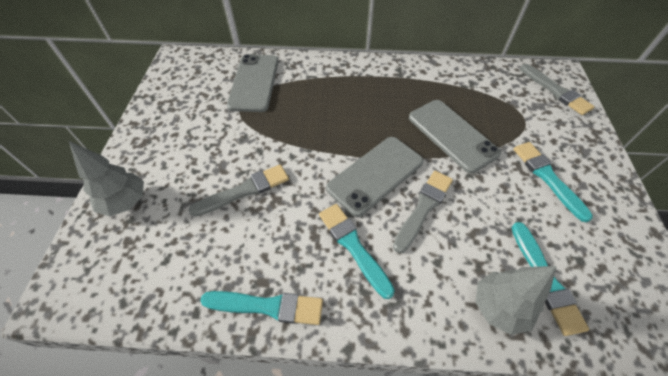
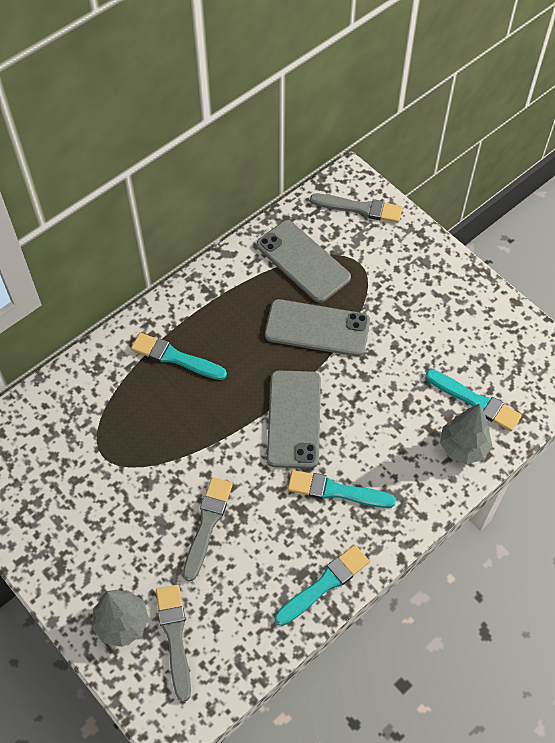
camera: 45 degrees left, 5 degrees up
grey phone [227,54,278,112] -> grey phone moved to [256,220,351,303]
grey brush [393,171,453,253] -> grey brush moved to [156,585,191,702]
turquoise brush [513,142,593,222] -> turquoise brush moved to [131,333,227,380]

